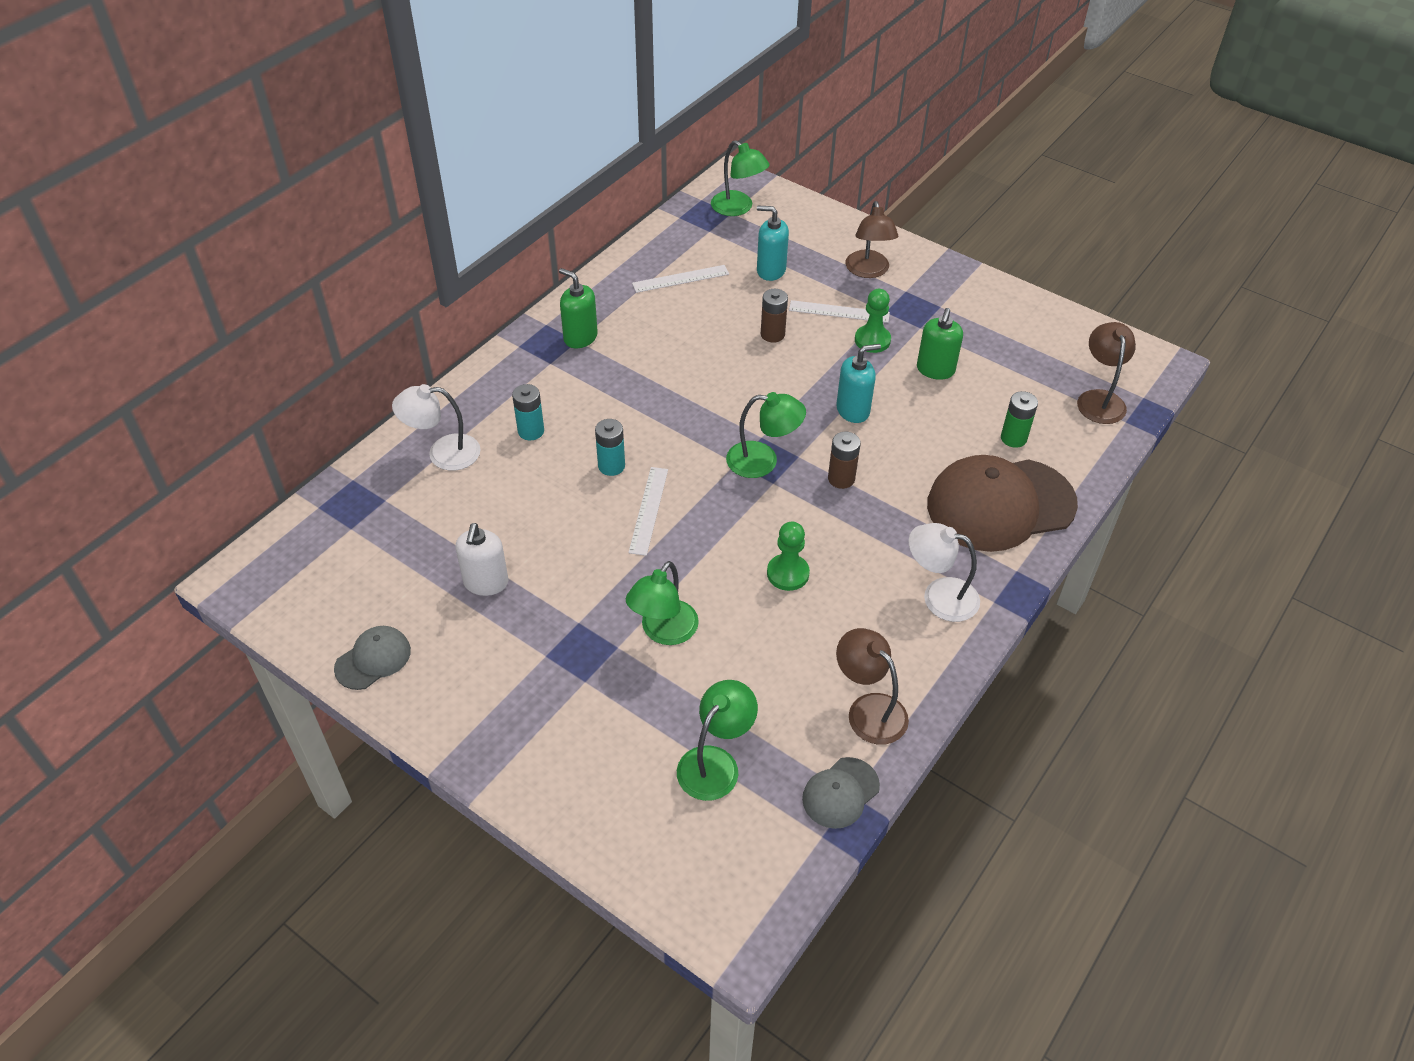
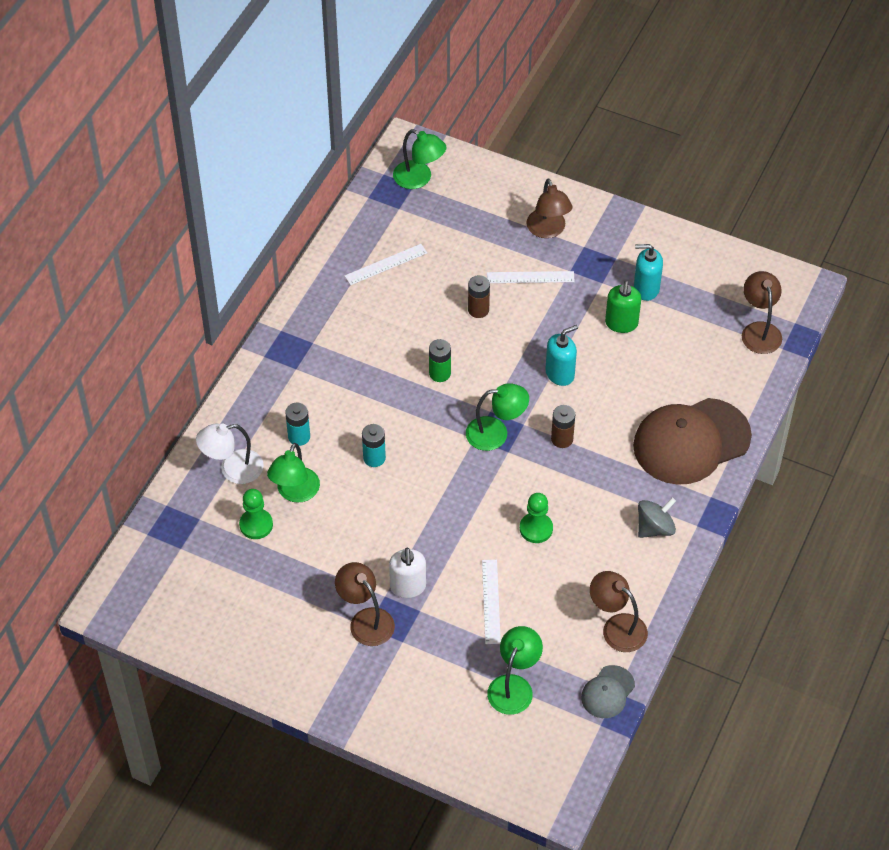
camera: 10 degrees left, 5 degrees up
grey cap [334,626,411,690] -> none
white soap dispenser [455,523,508,596] -> white soap dispenser moved to [389,548,426,598]
green soap dispenser [559,268,598,348] -> none
green lamp [626,561,699,645] -> green lamp moved to [267,443,320,502]
white ruler [628,467,668,556] -> white ruler moved to [482,560,501,644]
turquoise soap dispenser [757,206,789,281] -> turquoise soap dispenser moved to [634,244,663,301]
green pawn [855,289,891,353] -> green pawn moved to [239,489,273,539]
white lamp [909,523,980,622] -> grey spinning top [638,498,676,538]
green battery [1001,391,1038,448] -> green battery moved to [429,339,451,382]
none -> brown lamp [335,562,395,646]

